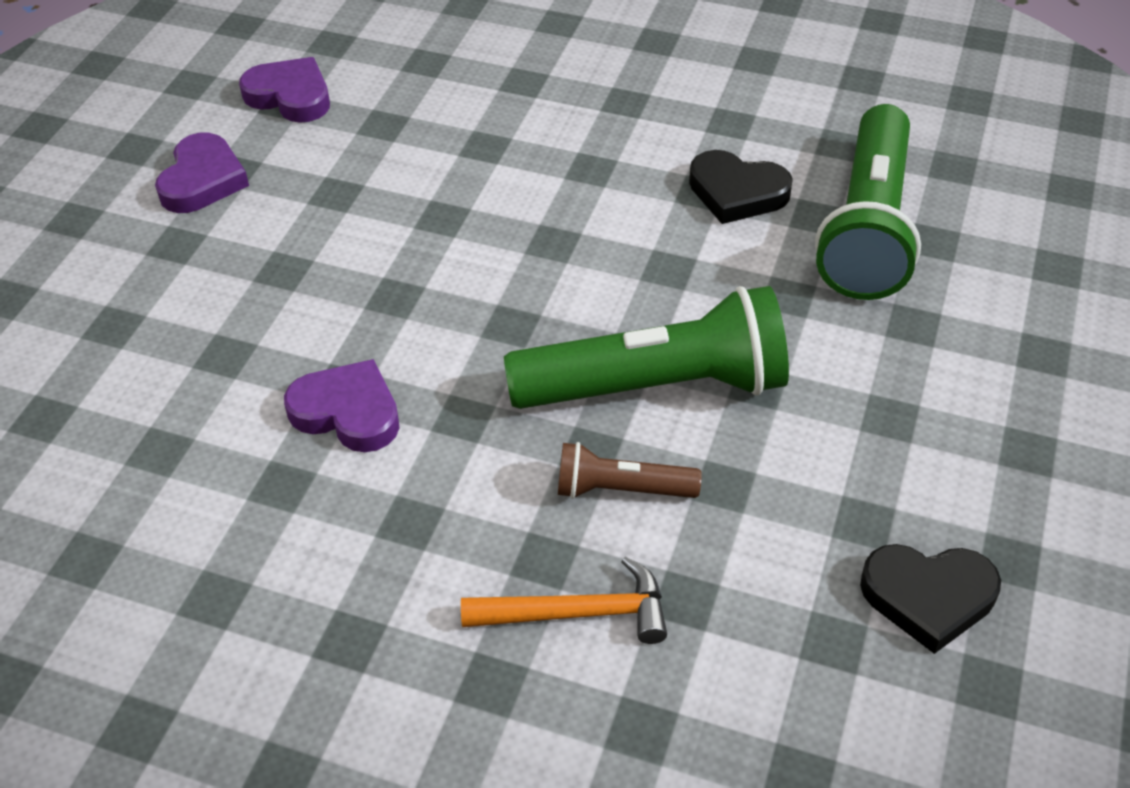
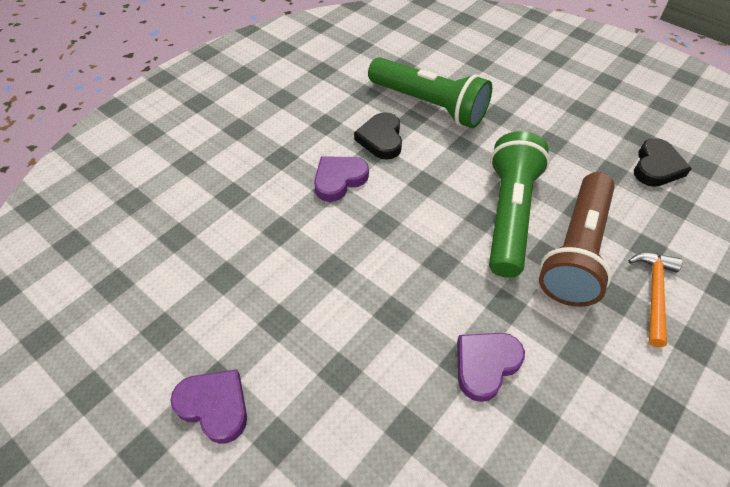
camera: 70 degrees left, 5 degrees up
purple heart [239,57,330,123] -> purple heart moved to [314,157,369,202]
brown flashlight [558,442,702,499] -> brown flashlight [539,172,615,307], size x2.05
black heart [689,150,793,224] -> black heart turned 135 degrees clockwise [354,112,402,160]

